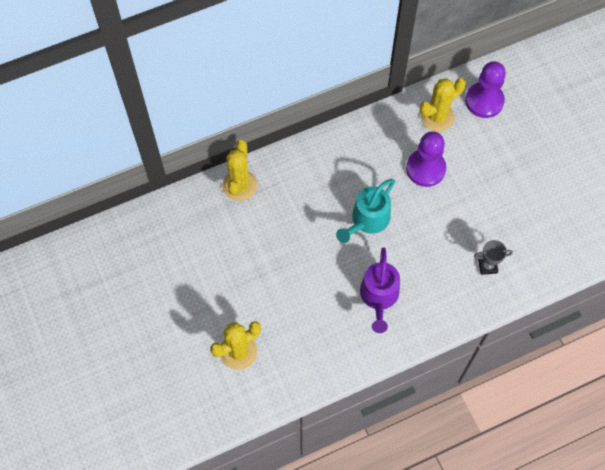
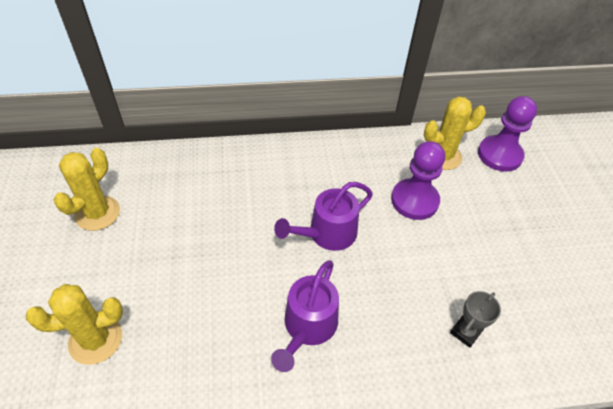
camera: 15 degrees right, 15 degrees down
yellow cactus [223,140,258,201] -> yellow cactus moved to [54,148,120,231]
turquoise watering can [336,179,395,243] -> purple watering can [274,182,373,251]
grey trophy [474,240,513,275] -> grey trophy turned 60 degrees counterclockwise [450,291,501,348]

